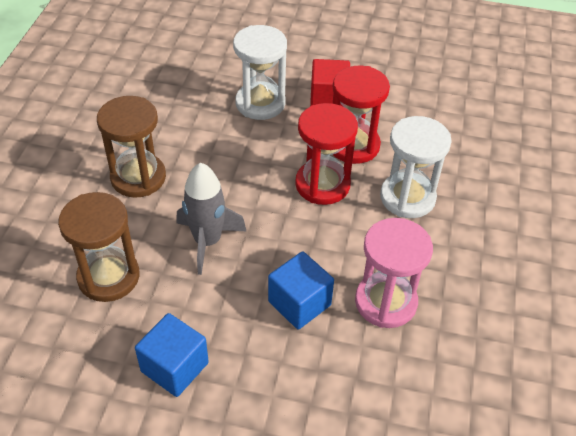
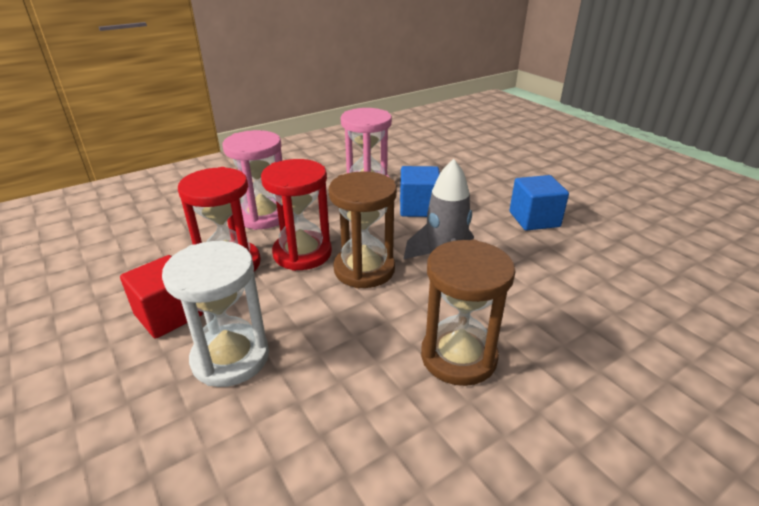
camera: 135 degrees left, 15 degrees down
brown hourglass [58,192,140,302] -> brown hourglass moved to [328,171,397,288]
white hourglass [380,116,452,218] -> pink hourglass [223,130,282,230]

